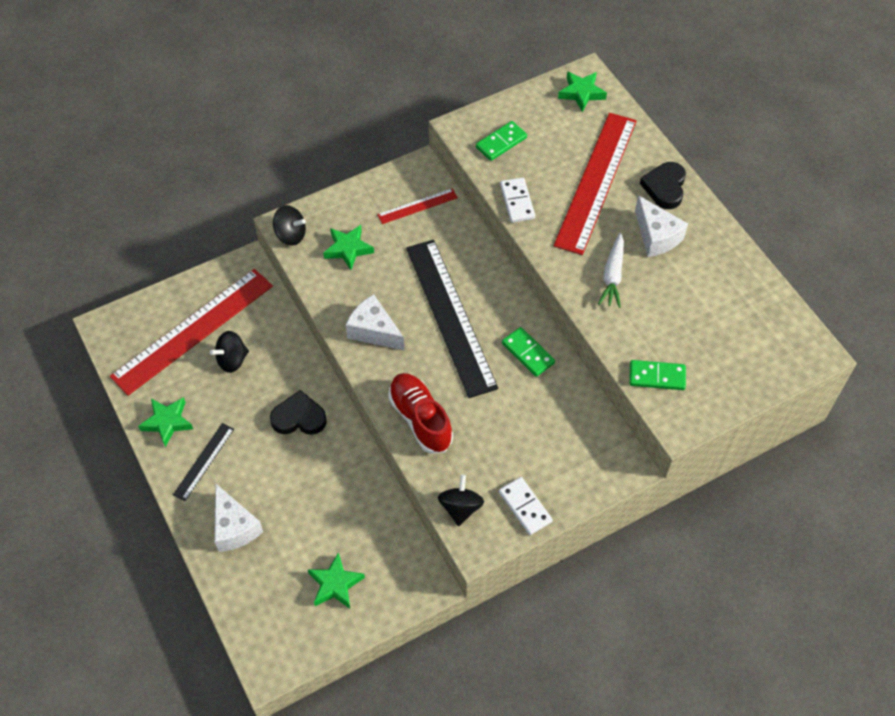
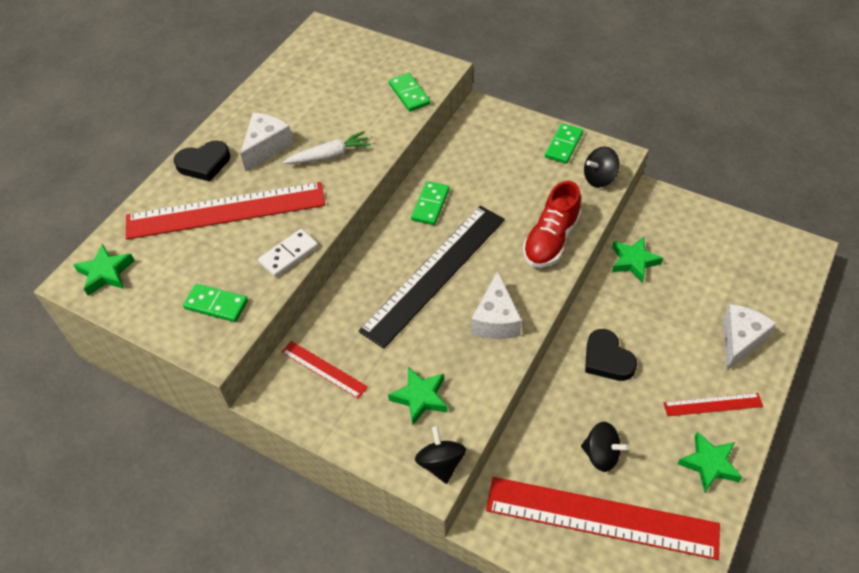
camera: 120 degrees left, 5 degrees down
black ruler [173,423,234,501] -> red ruler [663,393,763,416]
green star [308,552,365,609] -> green star moved to [612,237,663,283]
white domino [499,477,553,535] -> green domino [545,123,583,164]

